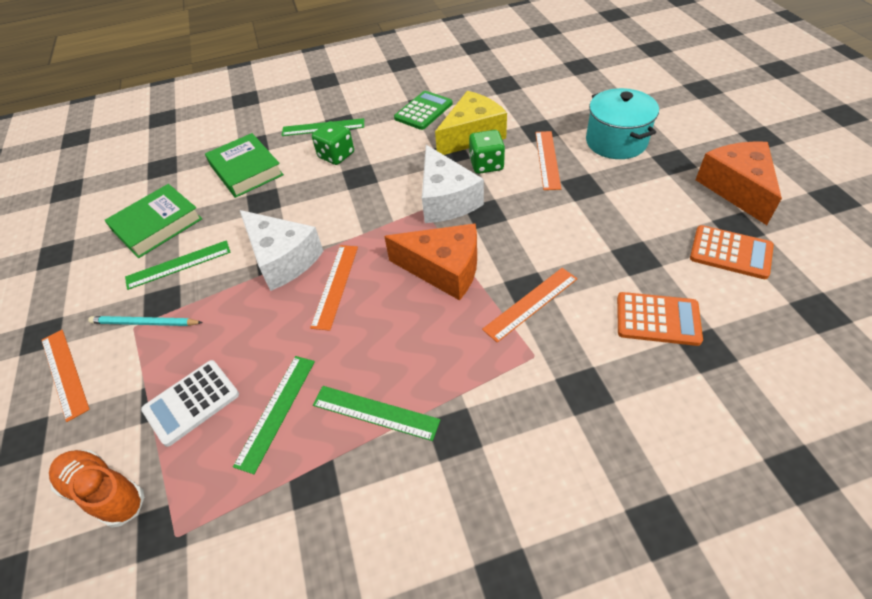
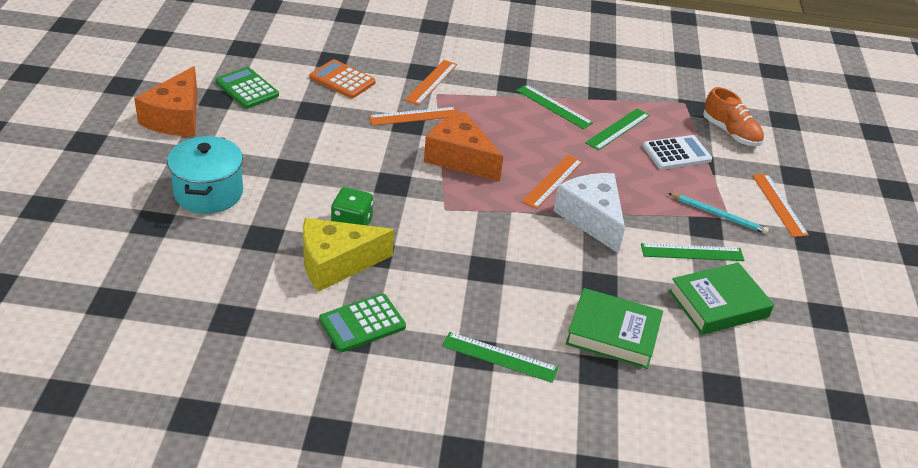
camera: 165 degrees left, 10 degrees down
green book [205,133,284,198] -> green book turned 60 degrees counterclockwise [566,288,663,369]
green dice [312,121,354,165] -> none
white cheese [422,145,484,223] -> none
orange ruler [535,131,561,190] -> orange ruler moved to [405,60,457,105]
orange calculator [690,225,774,279] -> green calculator [215,67,279,109]

